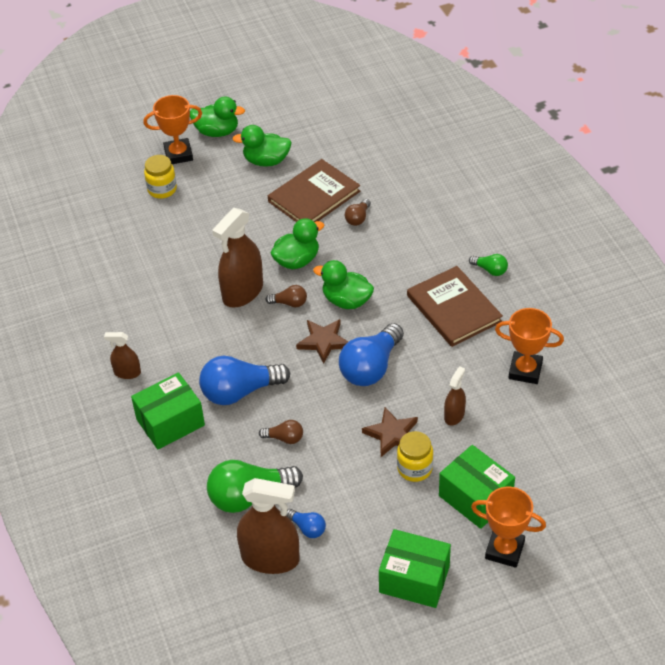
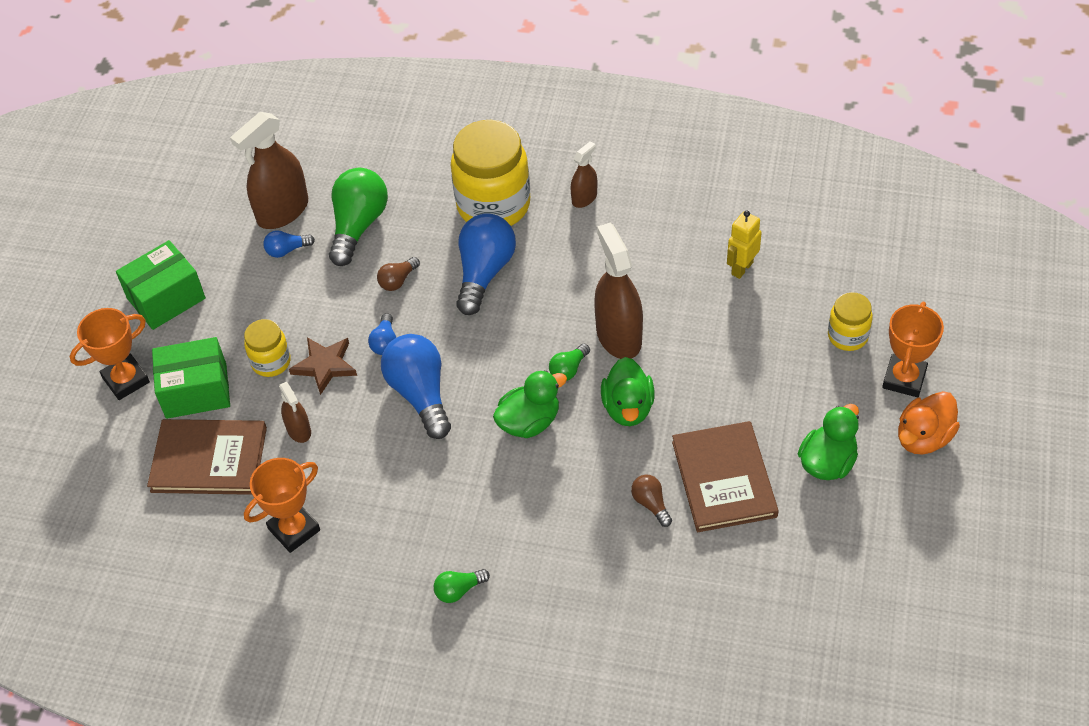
camera: 125 degrees right, 5 degrees up
green box [131,372,205,450] -> yellow jar [451,120,530,226]
green duck [190,96,245,137] -> orange duck [898,391,960,455]
brown light bulb [265,285,307,307] -> green light bulb [549,344,590,381]
brown star [296,319,348,364] -> none
brown book [407,266,503,347] -> brown book moved to [147,419,267,495]
none -> blue light bulb [368,313,396,355]
none -> yellow robot [727,210,762,279]

